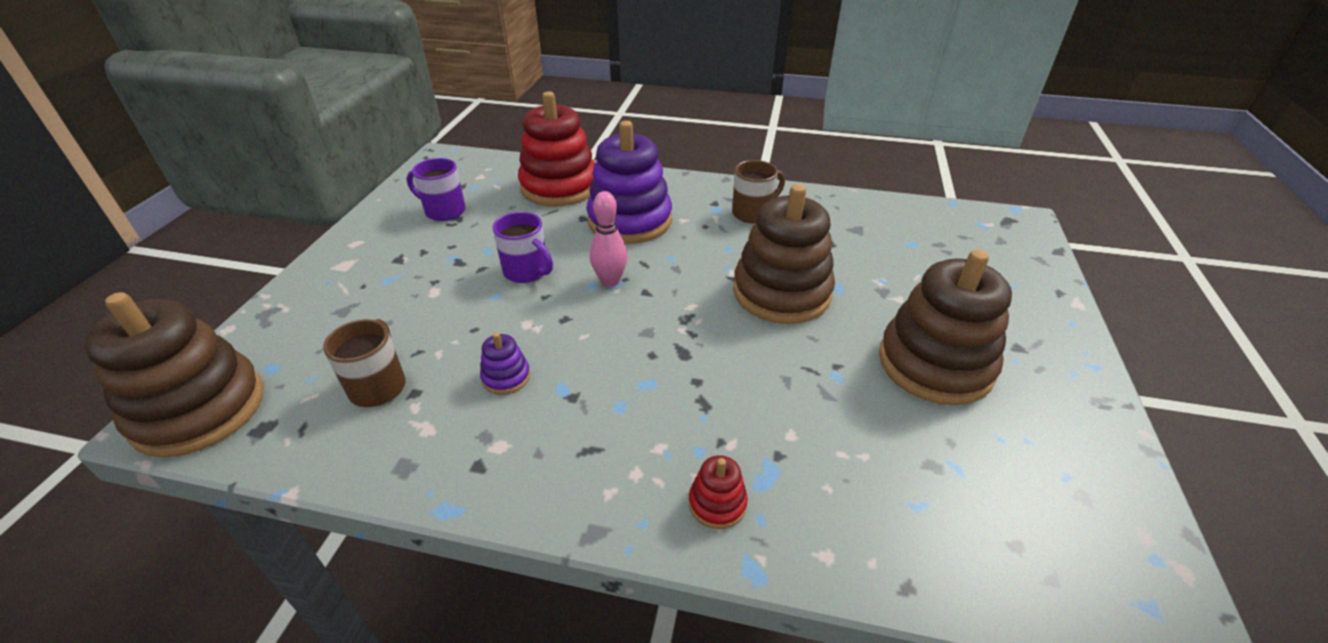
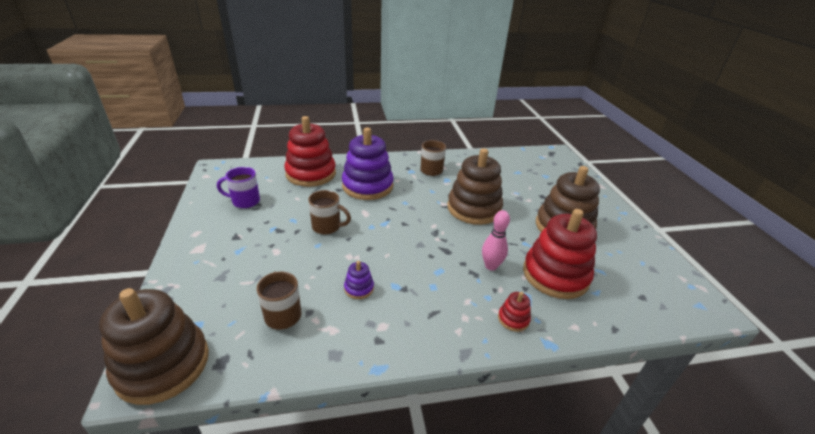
camera: 25 degrees left, 5 degrees down
purple mug [492,212,553,283] -> brown mug [308,190,351,234]
pink bowling pin [590,191,628,287] -> pink bowling pin moved to [482,210,510,271]
none -> red stacking toy [523,209,597,299]

